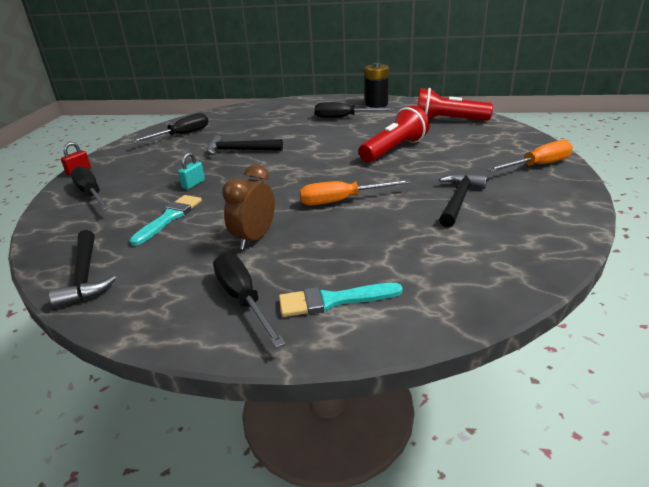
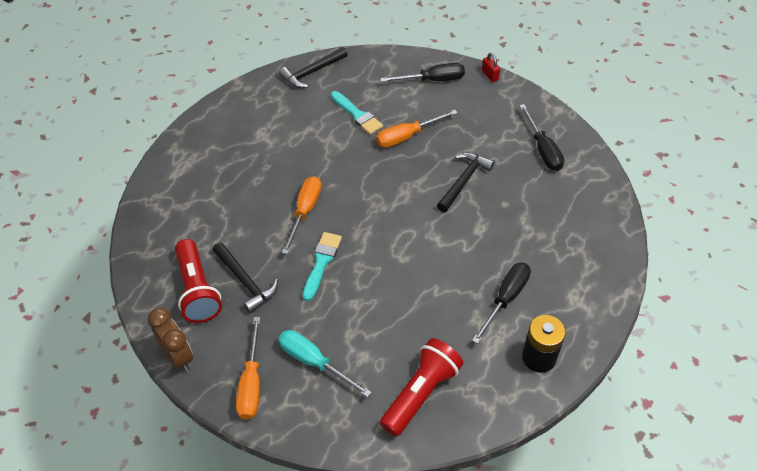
camera: 115 degrees right, 20 degrees up
black hammer [49,230,116,308] -> black hammer turned 45 degrees counterclockwise [279,47,348,88]
turquoise padlock [178,152,205,189] -> orange screwdriver [376,110,458,148]
black screwdriver [213,253,286,348] -> none
brown clock [222,164,275,250] -> brown clock moved to [148,308,193,371]
turquoise brush [279,283,403,317] -> turquoise brush moved to [303,232,342,301]
red flashlight [359,105,430,162] -> red flashlight moved to [175,239,222,323]
none -> turquoise screwdriver [278,330,372,397]

